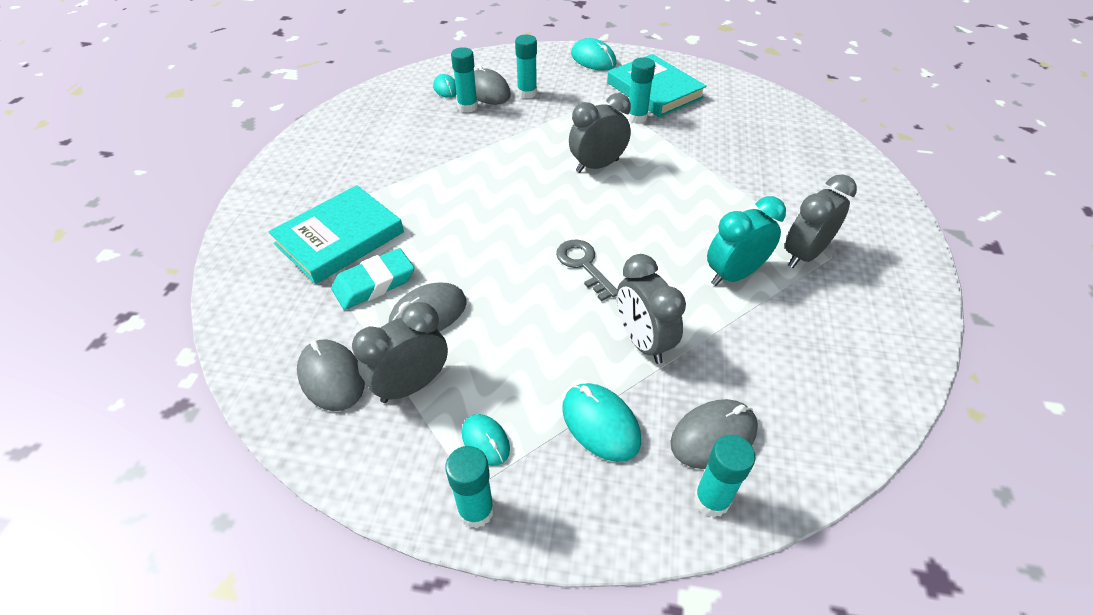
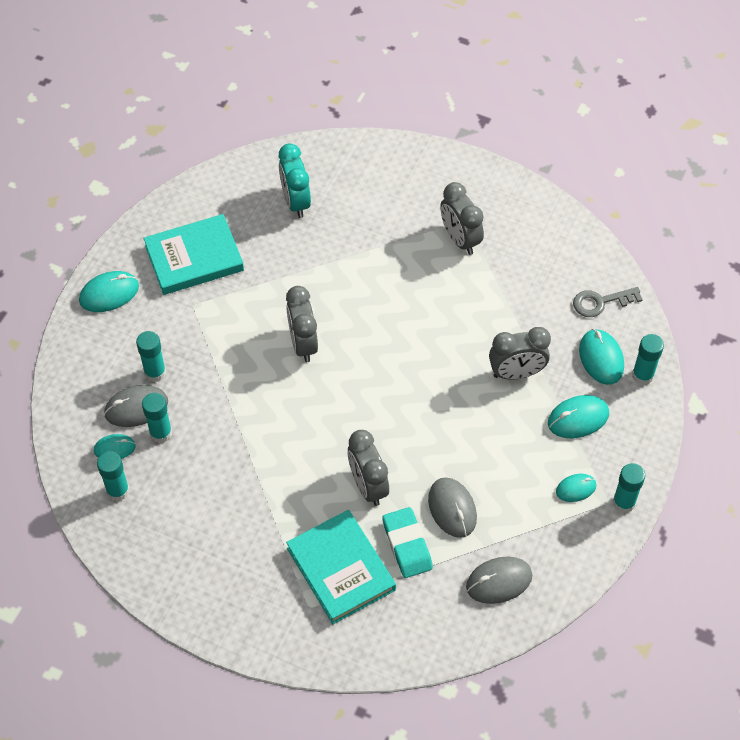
camera: 75 degrees left, 10 degrees up
grey clock [352,302,448,403] -> grey clock moved to [348,430,389,506]
grey key [556,240,617,301] -> grey key moved to [573,287,643,317]
turquoise glue stick [627,57,655,124] -> turquoise glue stick moved to [97,451,130,501]
grey mouse [671,399,758,469] -> turquoise mouse [579,329,624,385]
turquoise clock [707,196,786,286] -> turquoise clock moved to [279,143,311,218]

